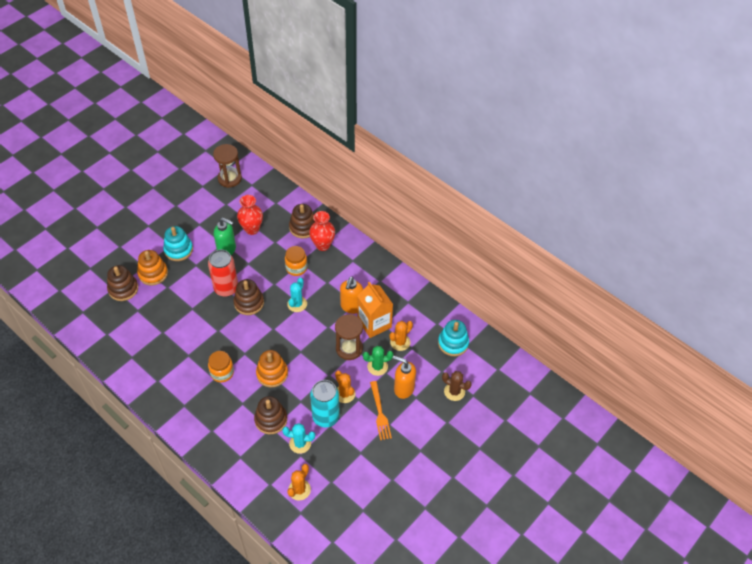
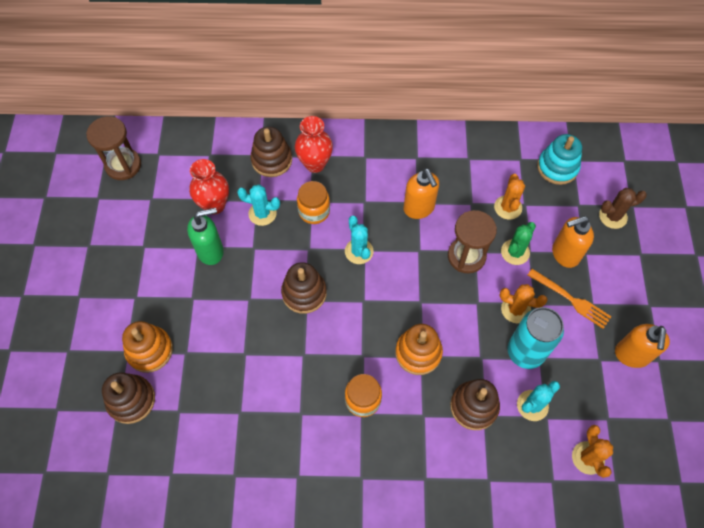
camera: 40 degrees left, 10 degrees up
turquoise stacking toy [163,226,193,261] -> none
red can [208,250,238,297] -> none
orange carton [357,282,393,338] -> none
none -> turquoise cactus [237,185,280,226]
none -> orange soap dispenser [615,324,670,368]

